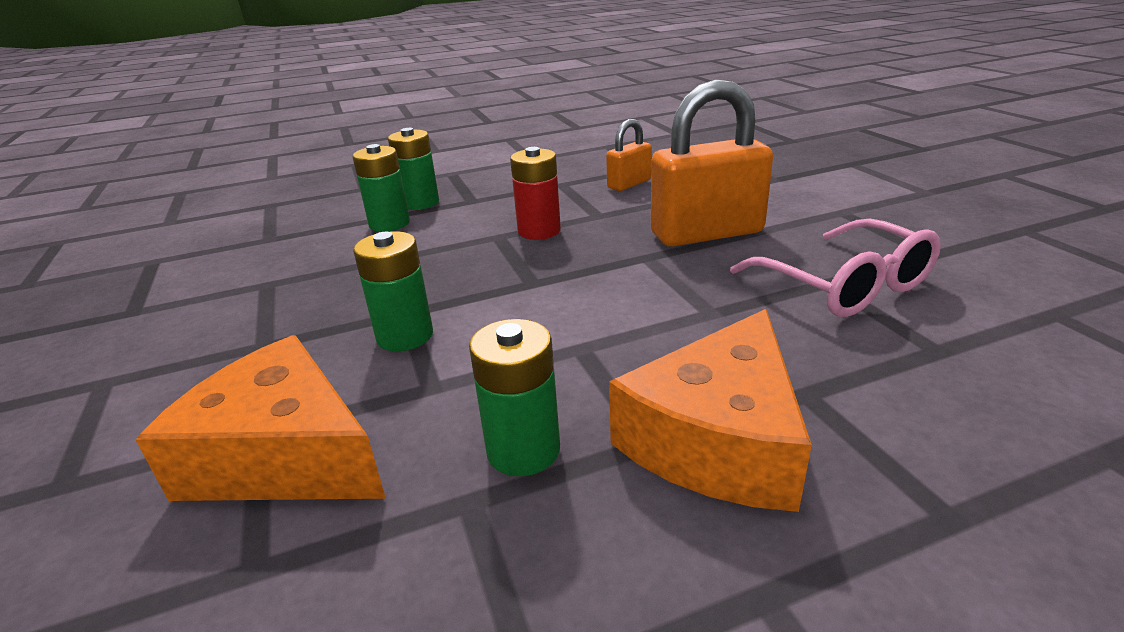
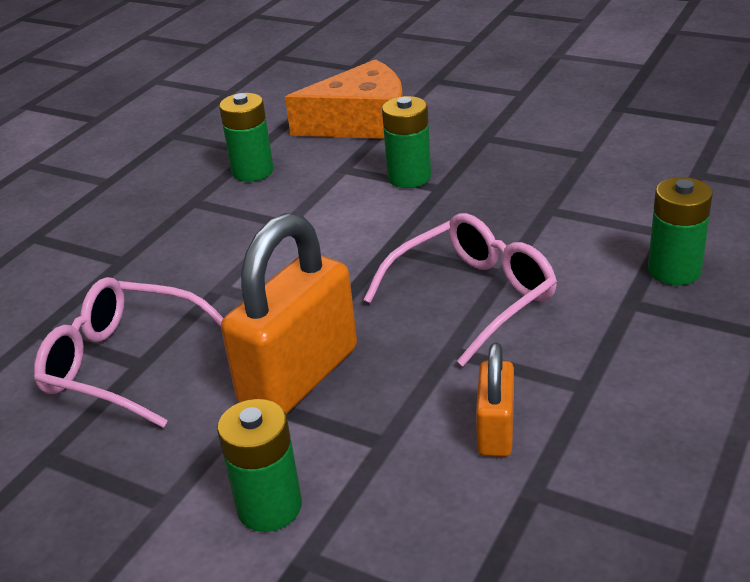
camera: 140 degrees right, 5 degrees up
green battery [352,144,410,232] -> green battery moved to [217,399,302,532]
red battery [510,147,561,240] -> pink glasses [364,213,557,366]
orange cheese [609,309,812,512] -> none

